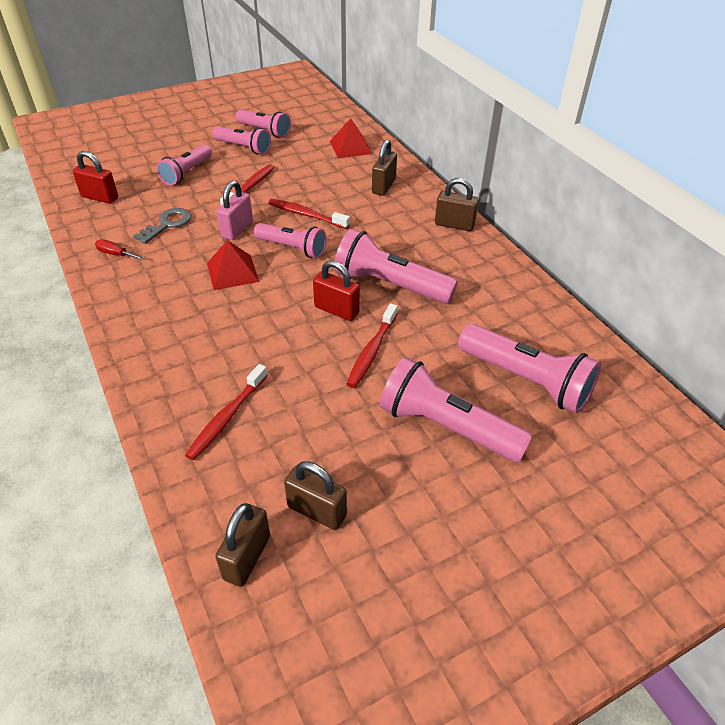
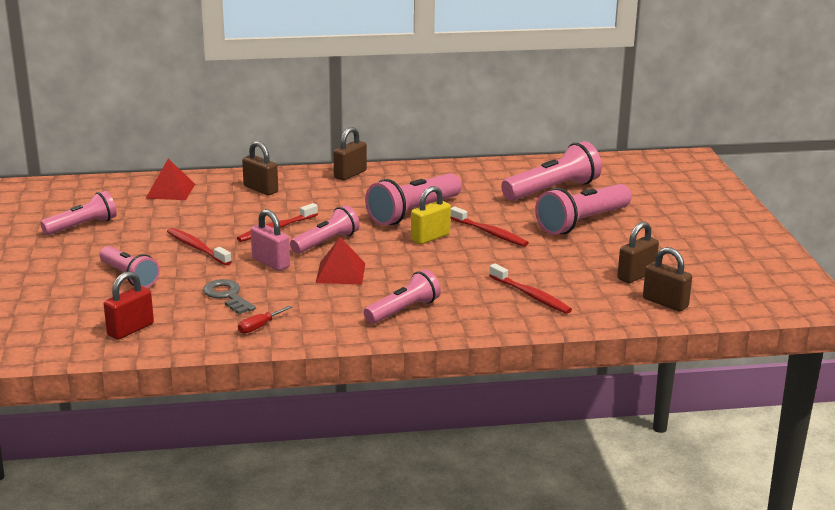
camera: 70 degrees left, 20 degrees down
pink flashlight [212,127,271,155] -> pink flashlight moved to [364,269,441,324]
red padlock [313,260,360,321] -> yellow padlock [411,186,451,245]

